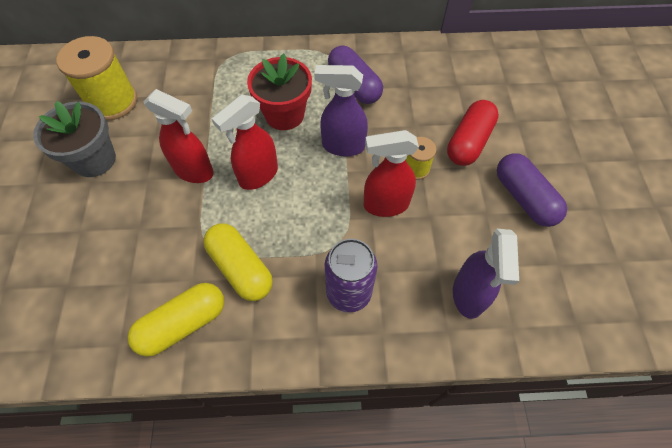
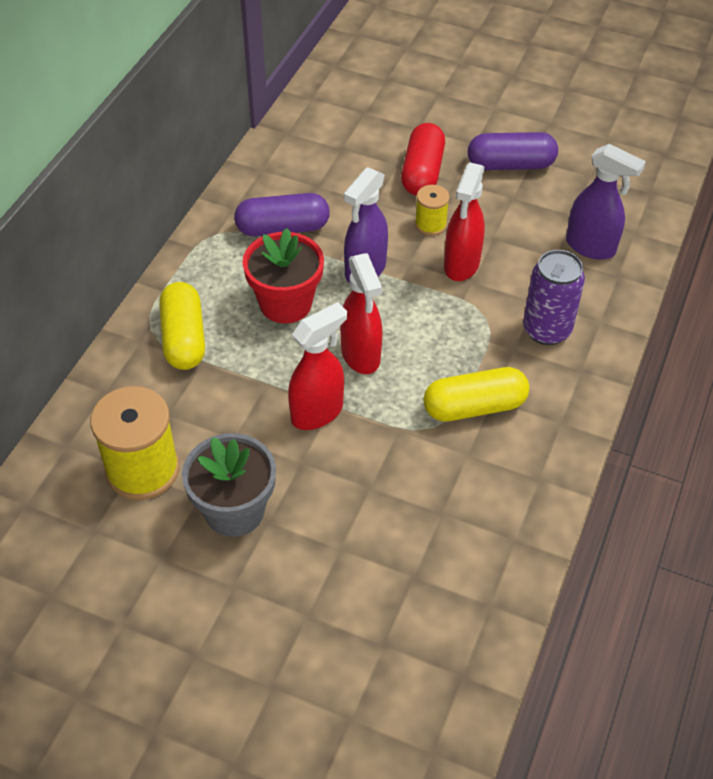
camera: 65 degrees left, 10 degrees down
yellow capsule [128,283,224,357] -> yellow capsule moved to [159,282,205,370]
red capsule [447,100,499,166] -> red capsule turned 45 degrees clockwise [401,123,445,196]

